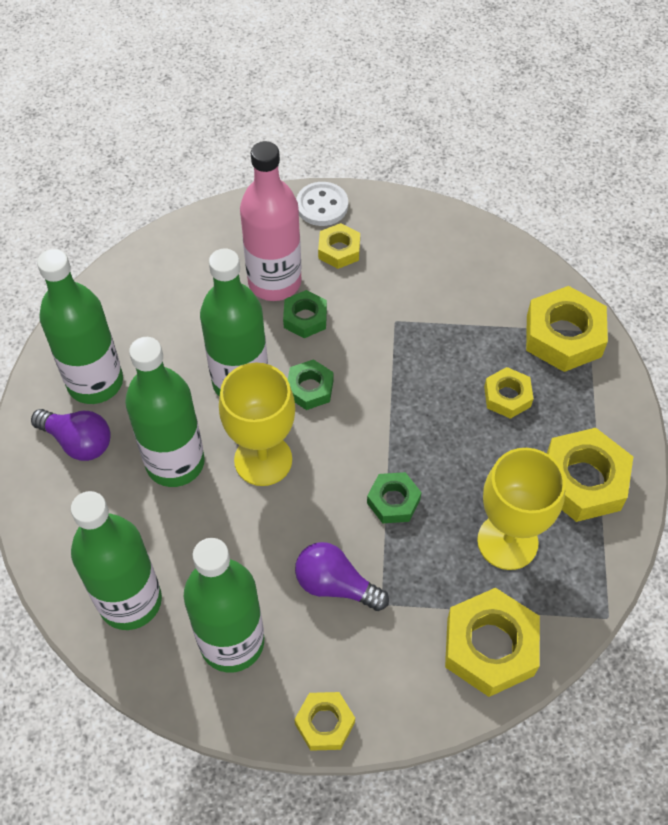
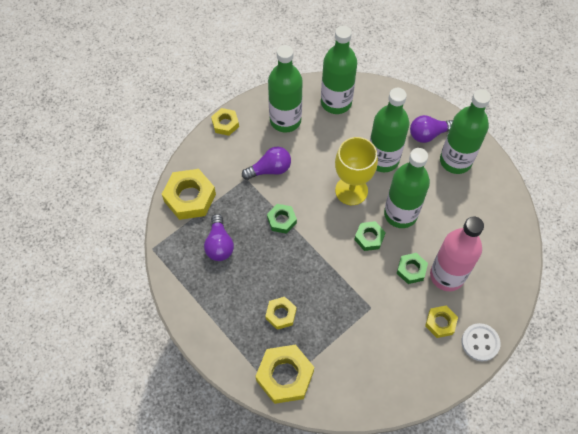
camera: 135 degrees right, 5 degrees up
yellow goblet [477,448,566,570] -> purple light bulb [204,214,234,261]
yellow nut [547,428,633,522] -> none

